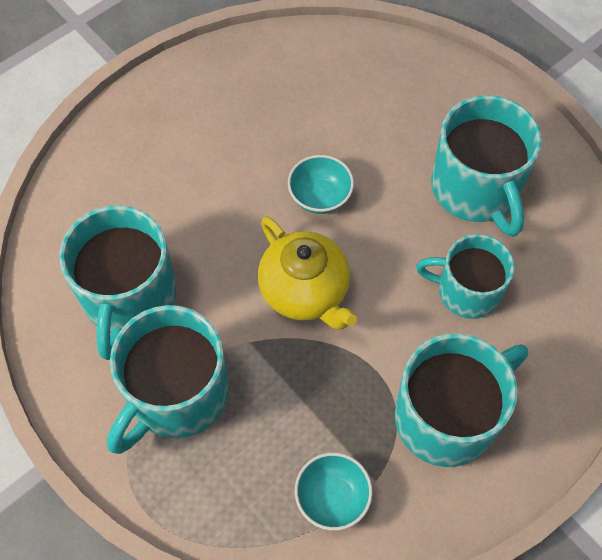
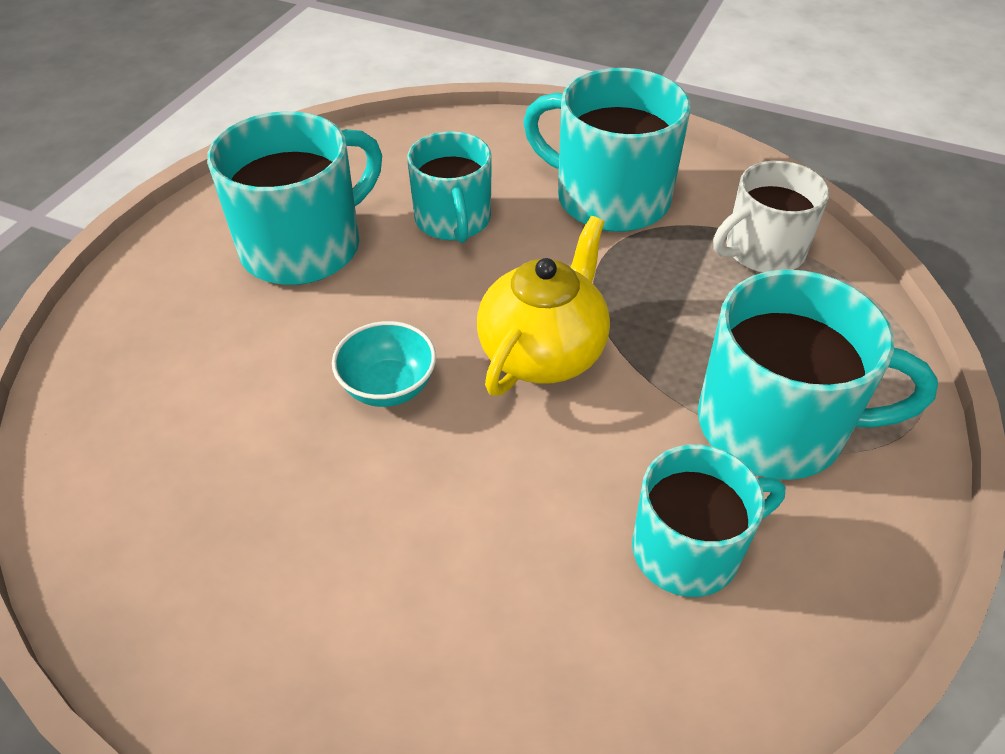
camera: 115 degrees left, 15 degrees down
turquoise mug [59,205,177,360] -> turquoise mug [632,445,786,597], size x0.66
turquoise bowl [295,453,373,531] -> white mug [713,161,830,273]

